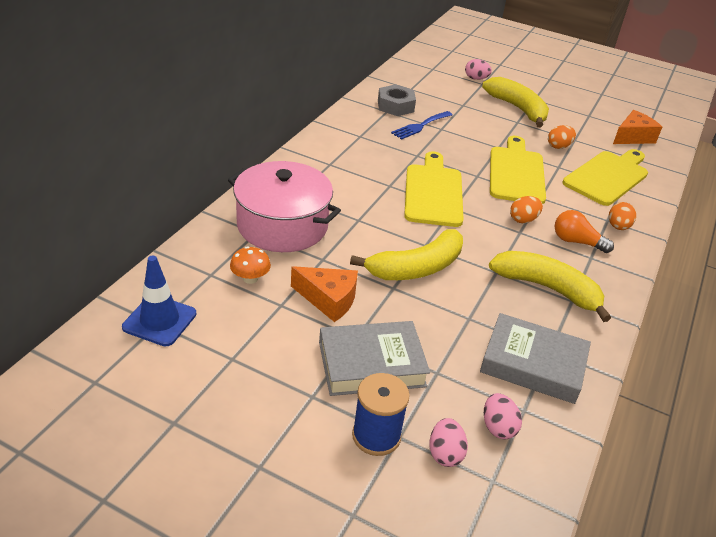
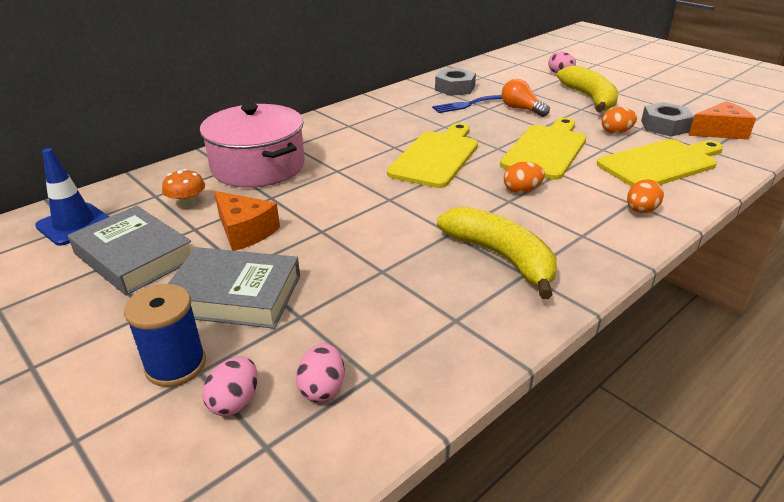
camera: 25 degrees right, 5 degrees down
yellow banana [350,229,463,280] -> none
grey book [480,313,591,404] -> grey book moved to [68,206,191,295]
orange light bulb [555,210,614,253] -> orange light bulb moved to [502,79,550,117]
none -> grey nut [641,102,694,137]

